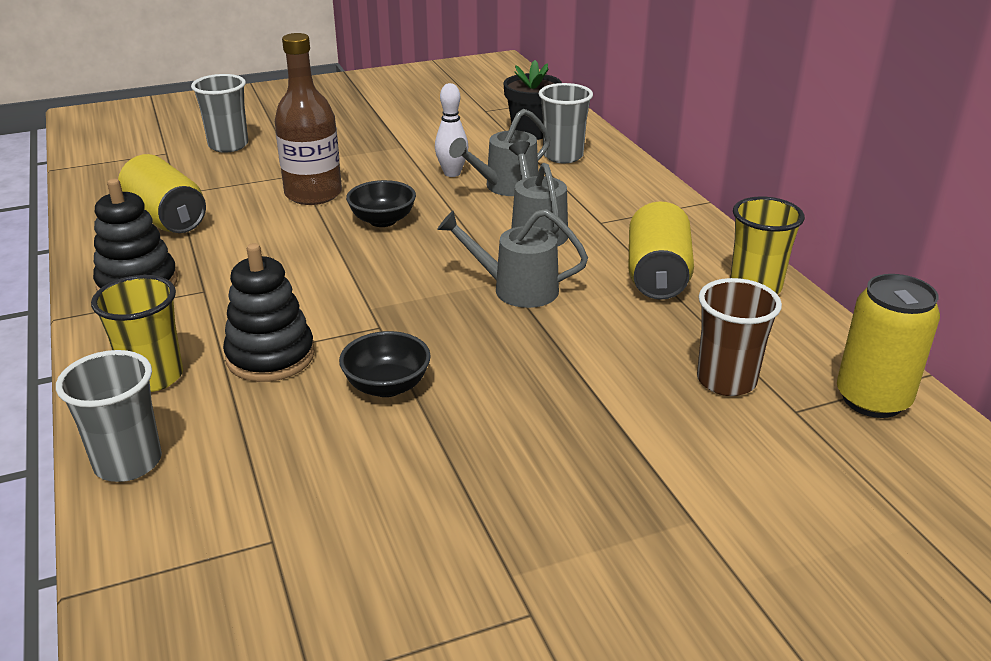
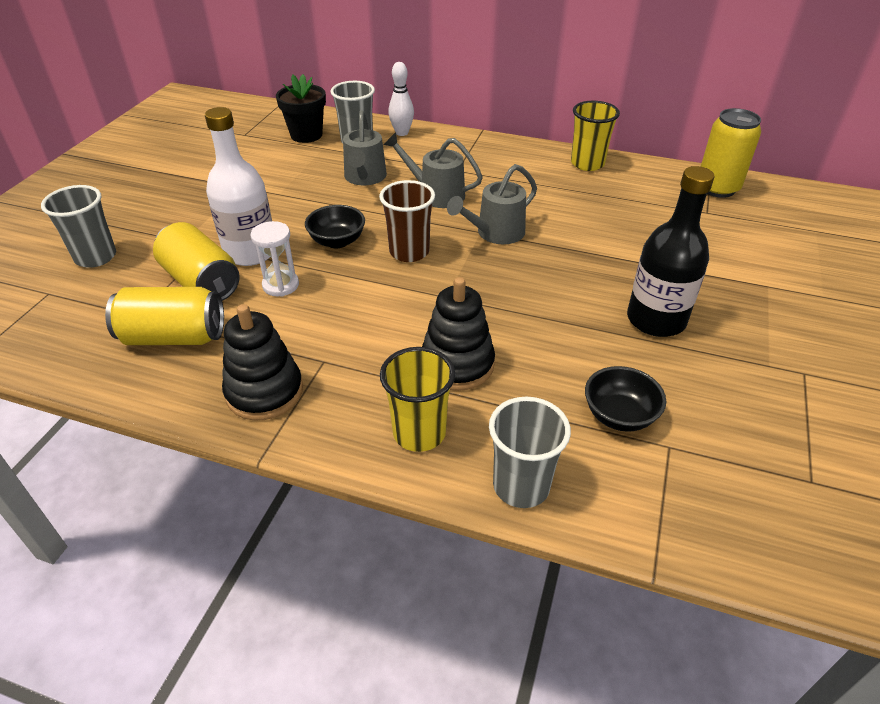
camera: 50 degrees left, 10 degrees up
brown bottle [275,33,342,205] -> white bottle [205,107,272,266]
black bowl [339,331,431,397] -> black bowl moved to [585,366,666,432]
white bowling pin [435,83,468,177] -> white bowling pin moved to [388,62,414,136]
yellow can [628,202,694,300] -> yellow can moved to [153,222,240,301]
brown cup [697,278,782,396] -> brown cup moved to [379,180,435,262]
none -> white hourglass [250,221,299,297]
none -> black bottle [627,166,715,337]

